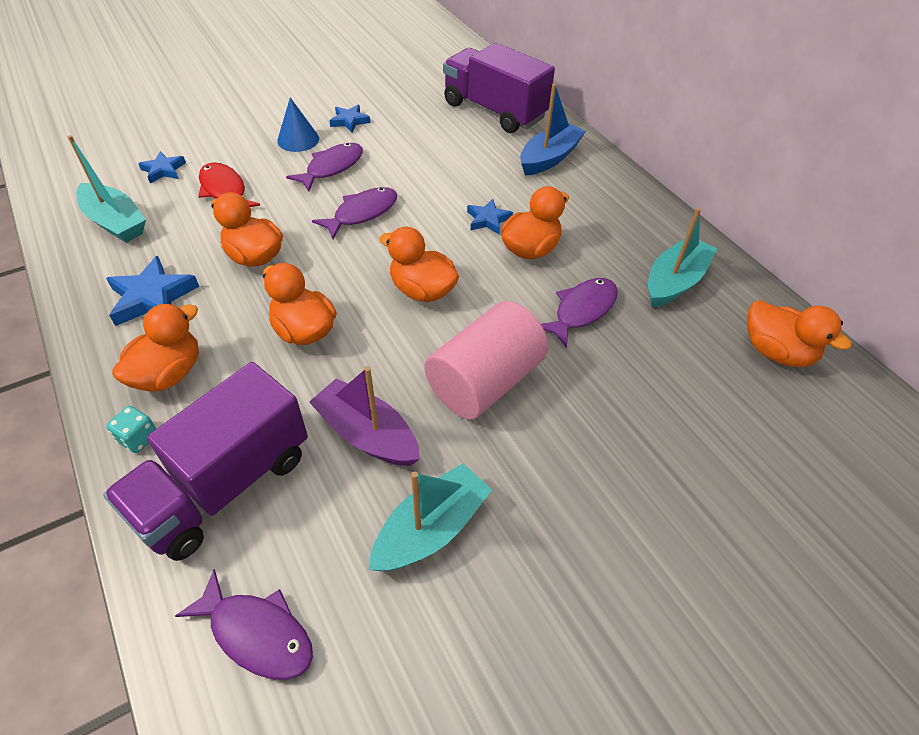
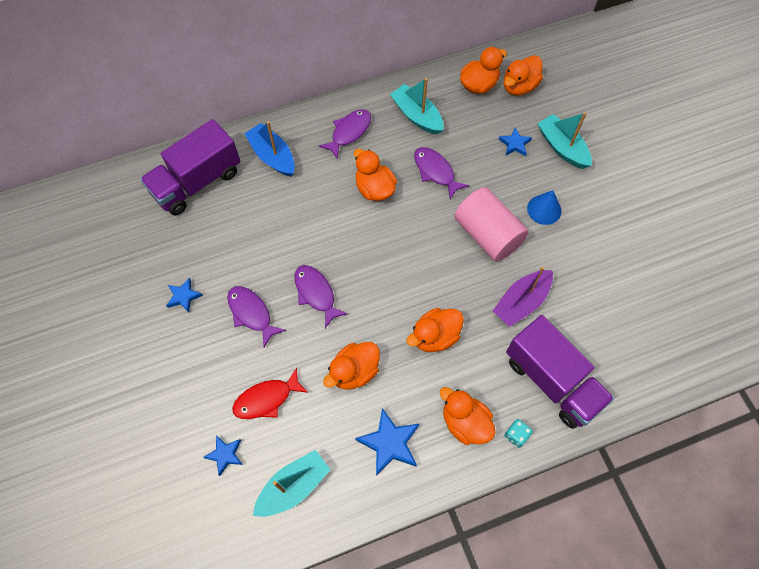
camera: 80 degrees left, 15 degrees up
purple fish [175,569,313,680] -> purple fish moved to [318,109,371,159]
blue cone [277,97,319,152] -> blue cone moved to [527,190,562,225]
turquoise boat [369,464,492,571] -> turquoise boat moved to [537,112,592,169]
orange duck [379,227,459,302] -> orange duck moved to [504,55,543,96]
blue star [467,199,513,234] -> blue star moved to [499,127,532,156]

